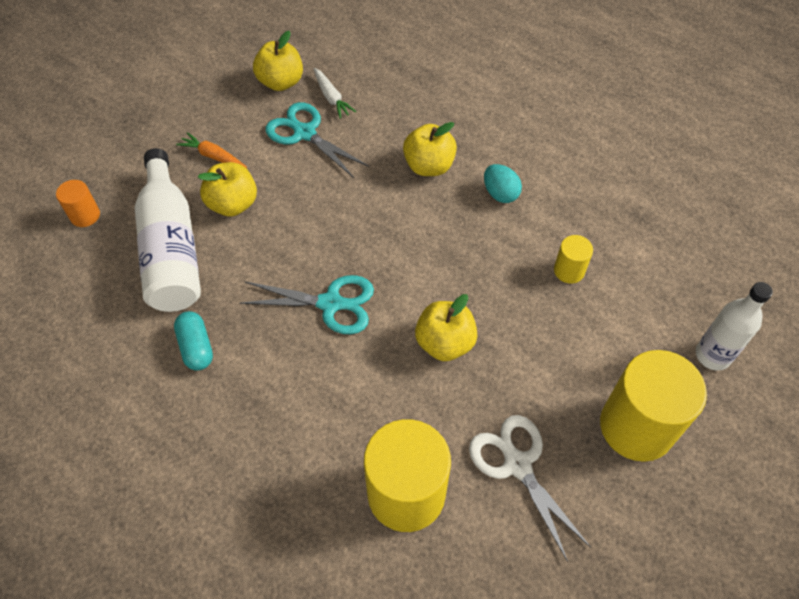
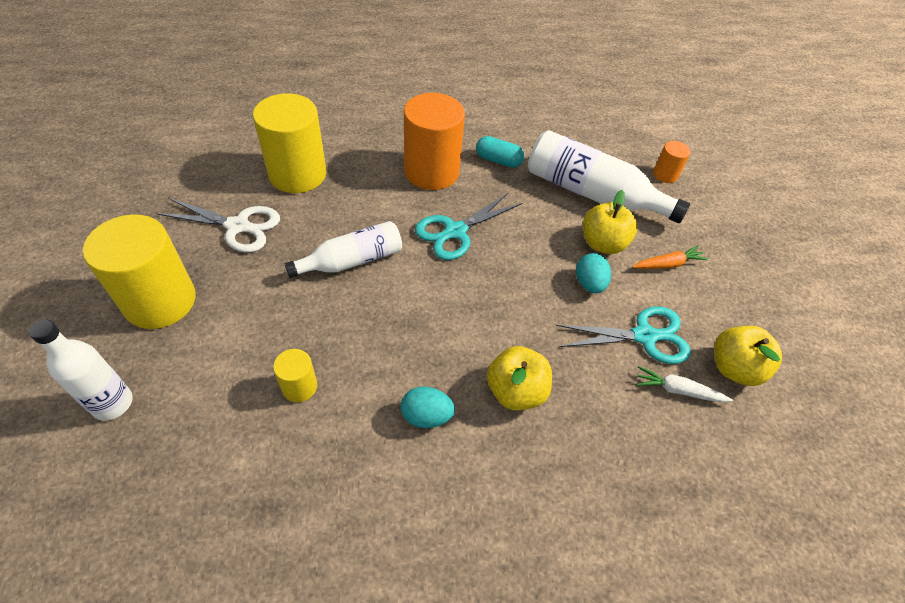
camera: 130 degrees right, 5 degrees down
yellow apple [415,294,478,361] -> white bottle [285,221,402,278]
none -> orange cylinder [404,93,465,190]
none -> turquoise egg [576,253,611,293]

